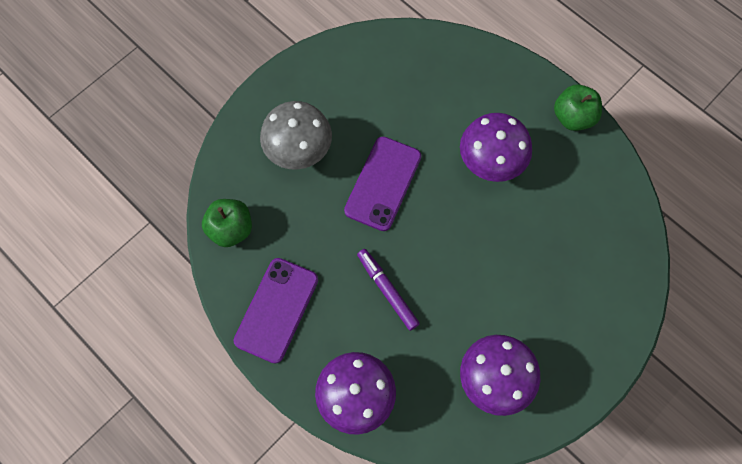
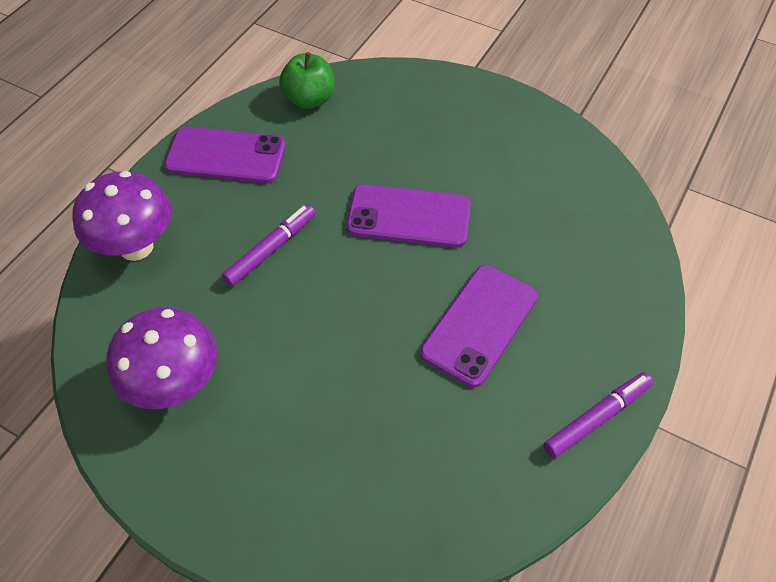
camera: 75 degrees right, 15 degrees down
grey mushroom [260,101,332,170] -> none
purple mushroom [460,113,532,182] -> purple phone [420,265,538,387]
green apple [554,85,602,131] -> purple marker [544,372,653,458]

